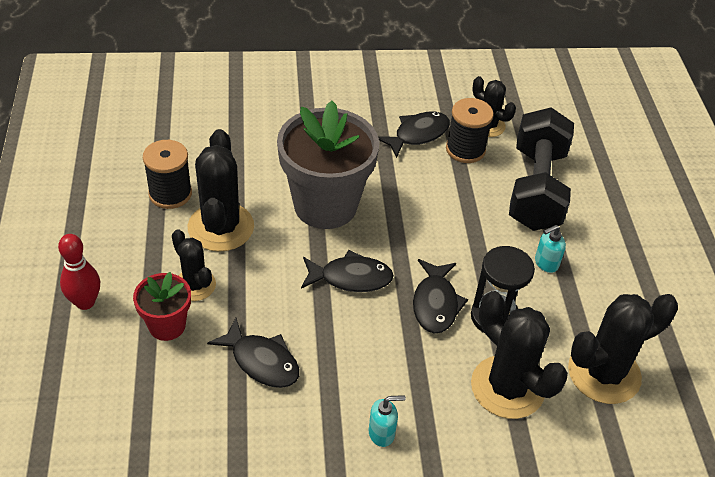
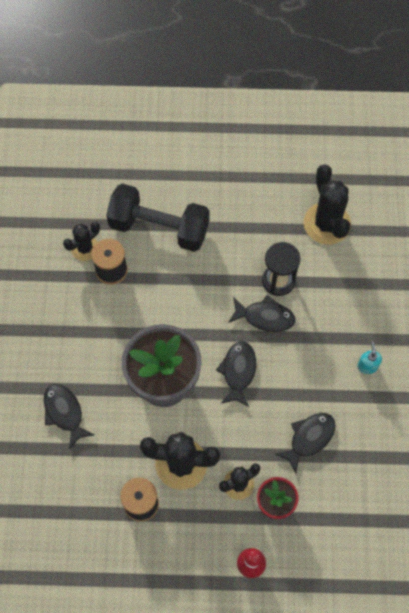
camera: 80 degrees left, 20 degrees up
black fish [378,111,450,158] -> black fish moved to [43,384,95,450]
black cactus [471,291,568,419] -> none
turquoise soap dispenser [535,225,566,273] -> none

